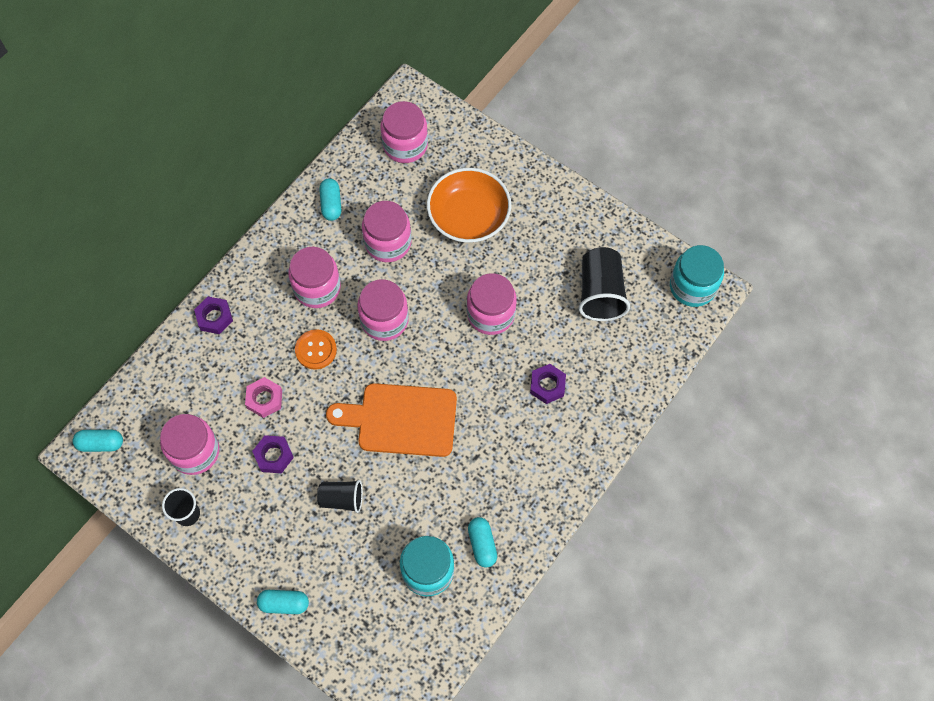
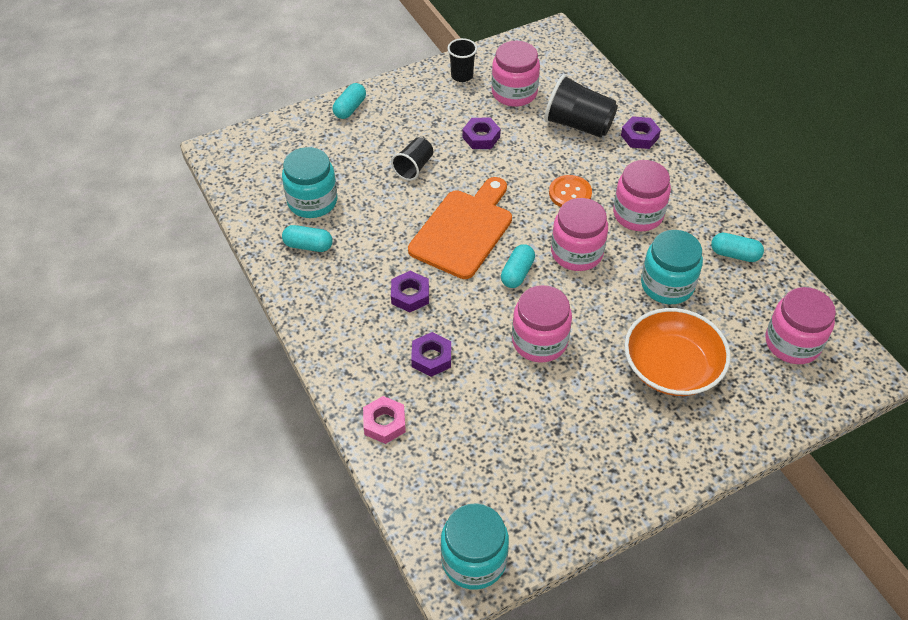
camera: 115 degrees right, 15 degrees down
turquoise capsule [73,430,123,452] -> turquoise capsule moved to [501,244,535,288]
pink nut [245,377,282,418] -> pink nut moved to [363,396,406,444]
pink jar [362,201,411,262] -> turquoise jar [641,230,703,304]
black cup [578,247,630,321] -> black cup moved to [544,74,618,138]
none -> purple nut [391,271,429,312]

